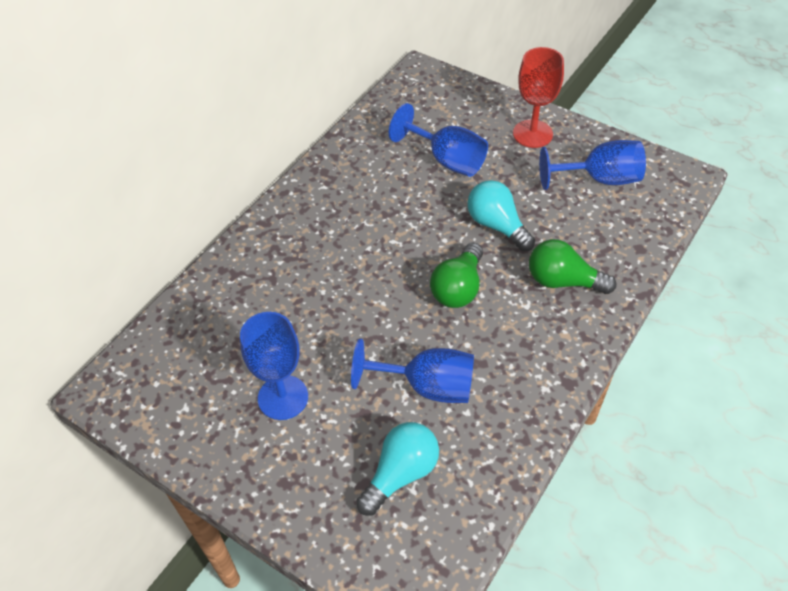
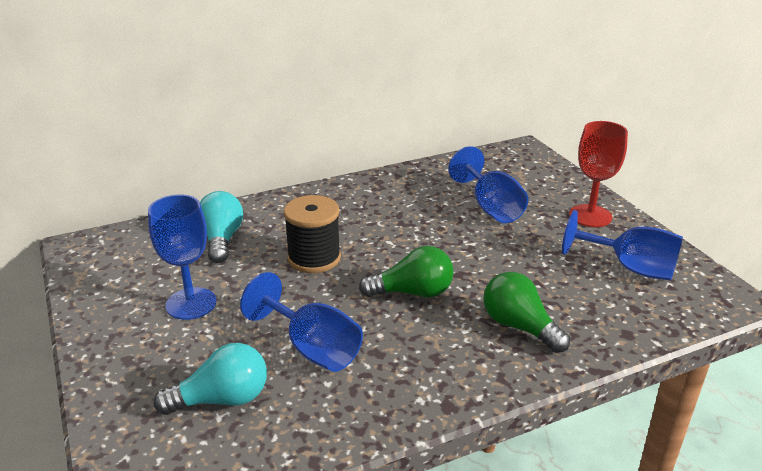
camera: 30 degrees right, 20 degrees down
green light bulb [430,243,483,308] -> green light bulb turned 150 degrees counterclockwise [359,246,454,297]
turquoise light bulb [467,180,535,252] -> turquoise light bulb moved to [200,191,243,263]
none -> black spool [284,195,341,273]

